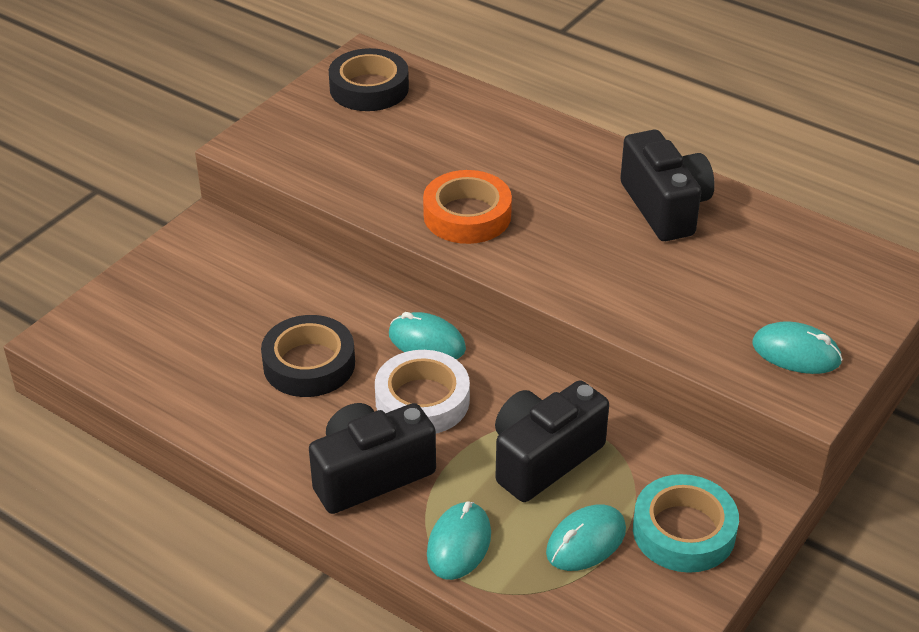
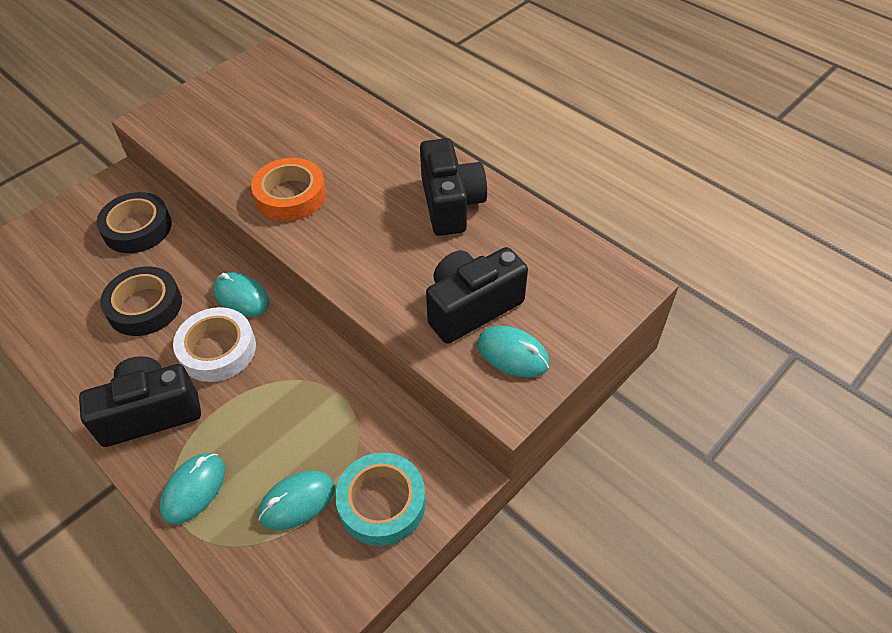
camera: 10 degrees right, 10 degrees up
black tape [329,48,409,111] -> black tape moved to [96,192,172,253]
black camera [495,380,609,502] -> black camera moved to [426,247,528,344]

